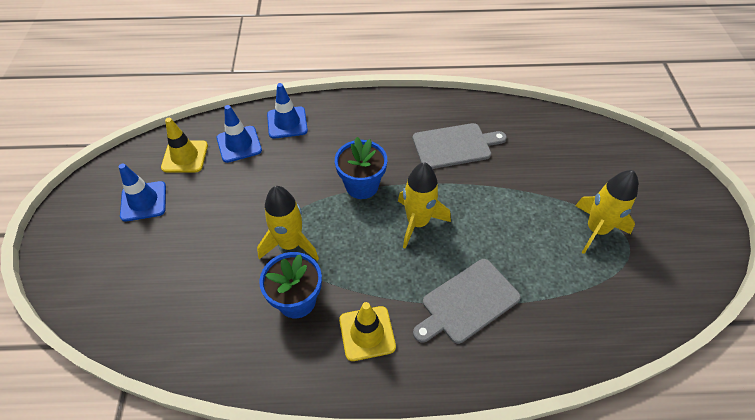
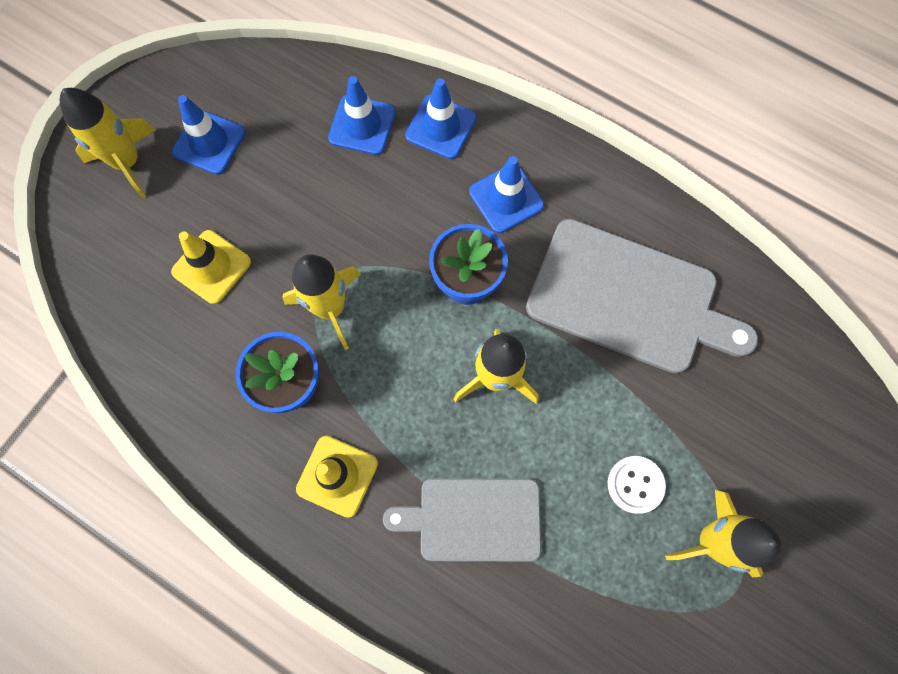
camera: 35 degrees right, 20 degrees up
yellow traffic cone [161,118,208,172] -> yellow traffic cone moved to [171,230,251,304]
grey cutting board [413,123,507,169] -> grey cutting board [526,219,758,374], size x1.54
none -> yellow rocket [60,88,156,198]
none -> blue traffic cone [469,156,544,233]
none -> white button [608,456,666,514]

